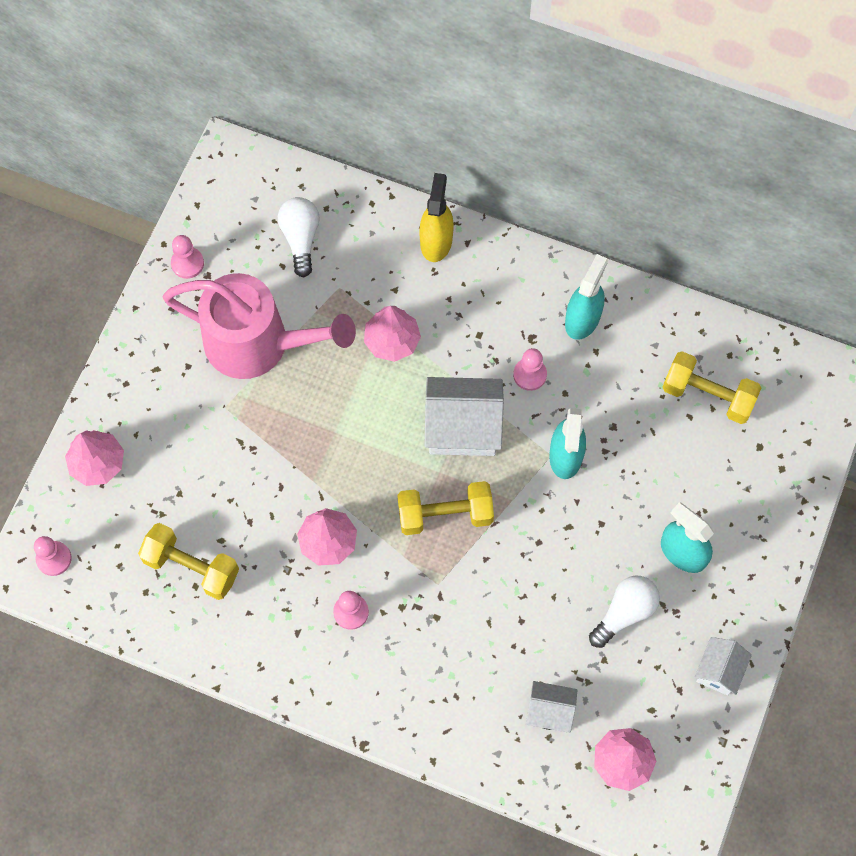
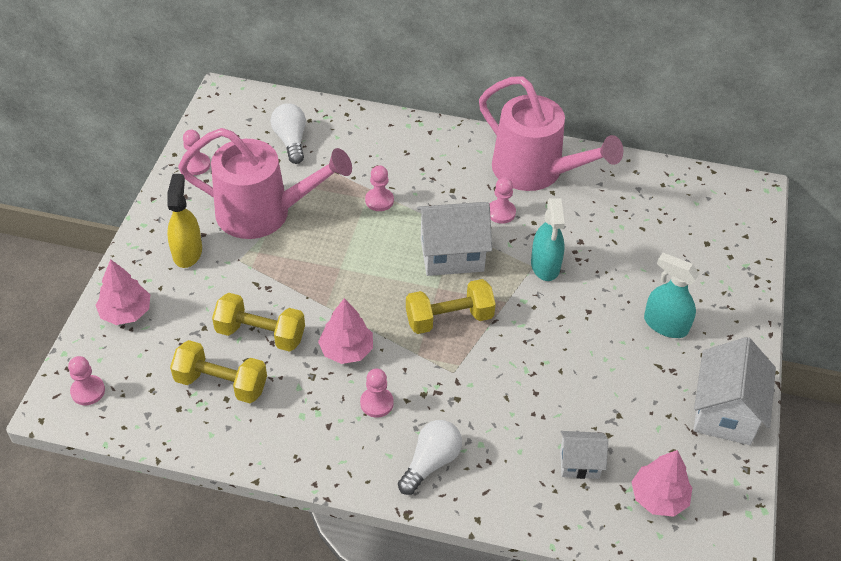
camera: 10 degrees left, 20 degrees down
pink tree [364,306,421,362] -> pink pawn [365,165,394,211]
yellow spray bottle [419,173,454,262] -> yellow spray bottle moved to [167,174,202,268]
turquoise spray bottle [565,254,608,340] -> pink watering can [479,76,623,191]
white light bulb [589,575,660,648] -> white light bulb moved to [398,420,462,495]
yellow dumbbell [662,351,761,424] -> yellow dumbbell moved to [212,293,305,352]
white house [695,637,752,696] -> white house [694,337,776,445], size x1.77

